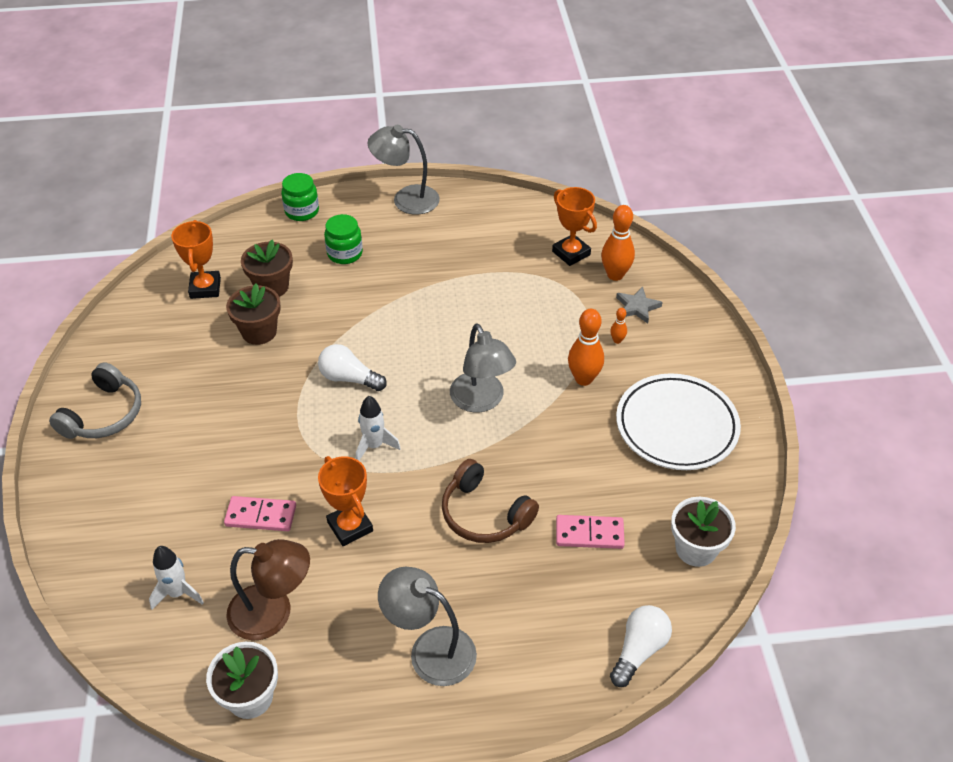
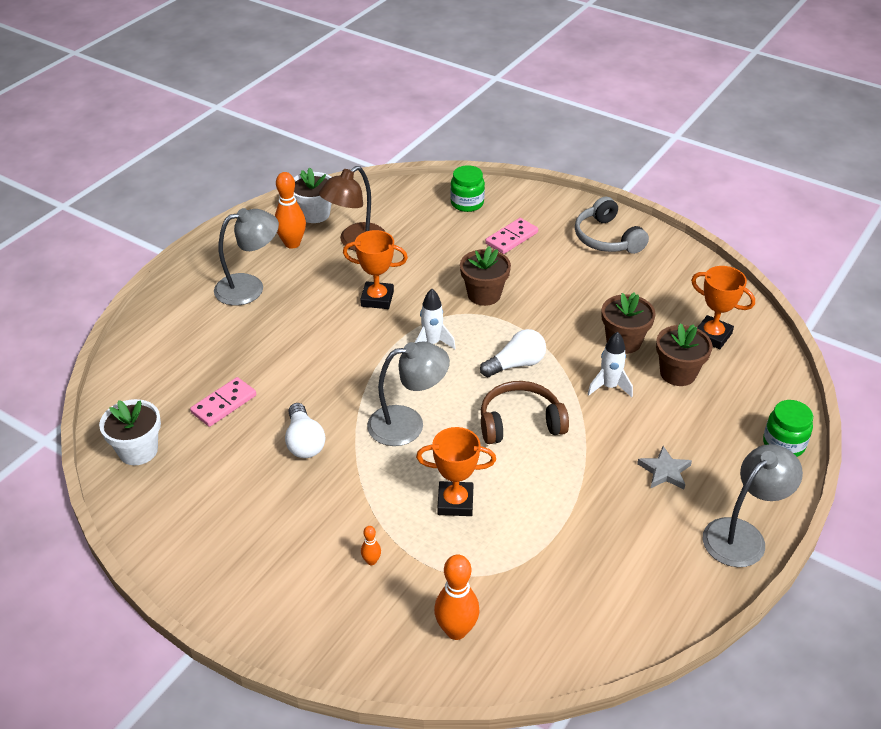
camera: 130 degrees right, 5 degrees down
white rocket [149,546,204,610] -> white rocket moved to [587,332,633,397]
pink domino [224,496,296,531] -> pink domino moved to [485,218,538,254]
green jar [324,214,363,264] -> green jar moved to [450,165,485,212]
brown headphones [442,459,539,543] -> brown headphones moved to [481,381,569,444]
grey lamp [450,324,516,412] -> grey lamp turned 150 degrees clockwise [367,342,450,446]
orange trophy [552,187,597,266] -> orange trophy moved to [416,427,496,516]
orange bowling pin [568,309,604,386] -> orange bowling pin moved to [275,172,306,249]
white light bulb [610,605,672,687] -> white light bulb moved to [285,403,325,458]
grey star [616,287,663,324] -> grey star moved to [637,446,692,489]
white plate [616,373,741,470] -> none
none -> brown flower pot [460,246,511,306]

